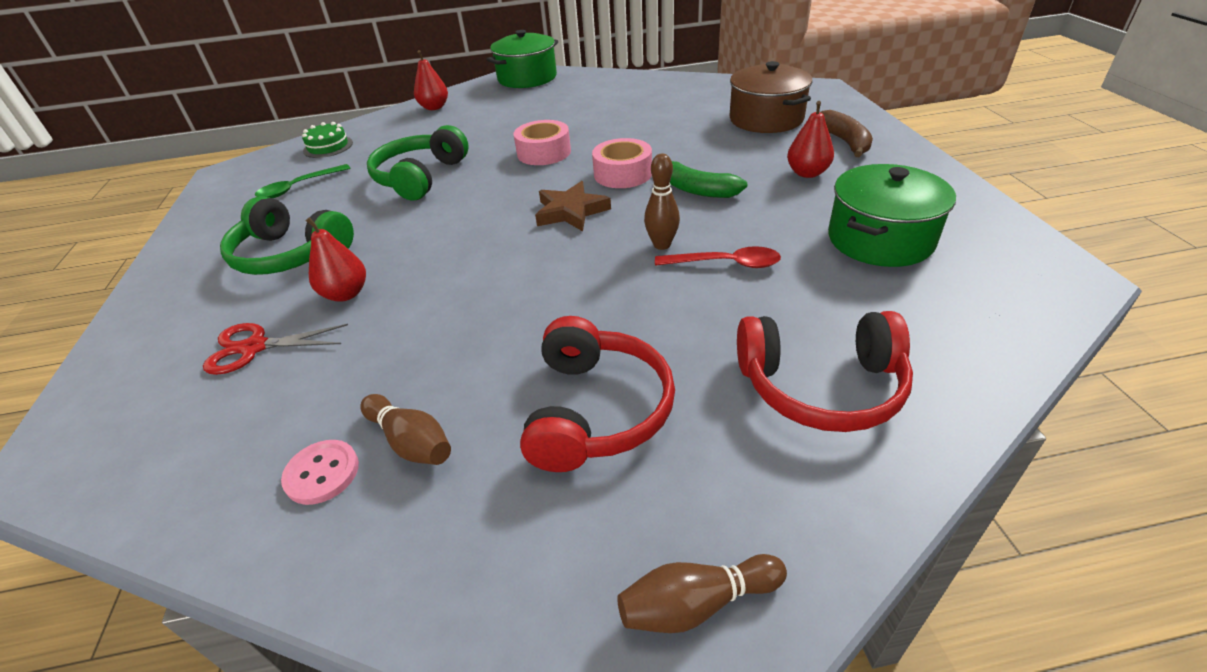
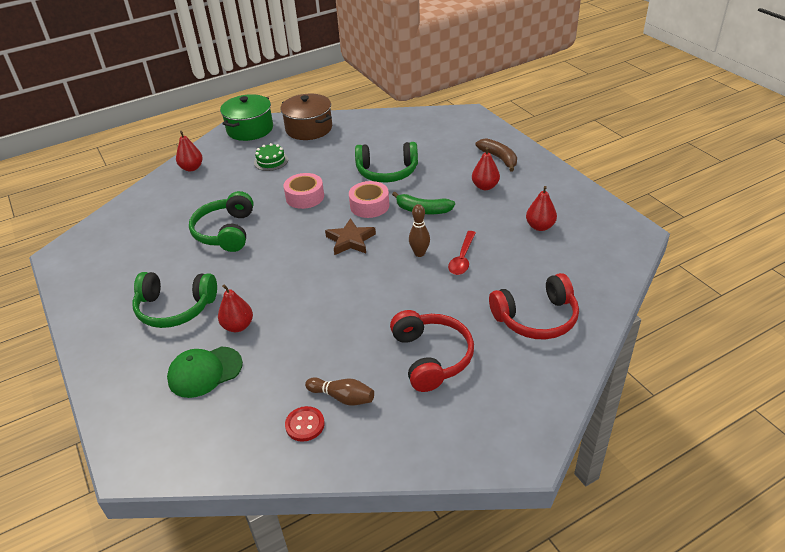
camera: 20 degrees left, 0 degrees up
red scissors [203,323,348,375] -> green cap [167,347,243,398]
green spoon [255,164,350,198] -> none
pink button [281,440,359,505] -> red button [285,406,325,442]
green cake [302,122,353,158] -> green cake moved to [254,143,288,171]
brown bowling pin [617,554,787,633] -> none
red spoon [655,246,781,268] -> red spoon turned 120 degrees clockwise [448,231,476,275]
brown pot [729,61,812,133] -> brown pot moved to [281,94,332,140]
green pot [828,164,956,267] -> red pear [526,186,557,231]
none -> green headphones [355,142,418,182]

